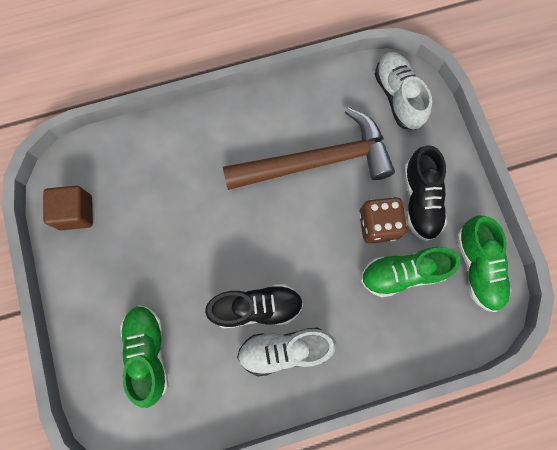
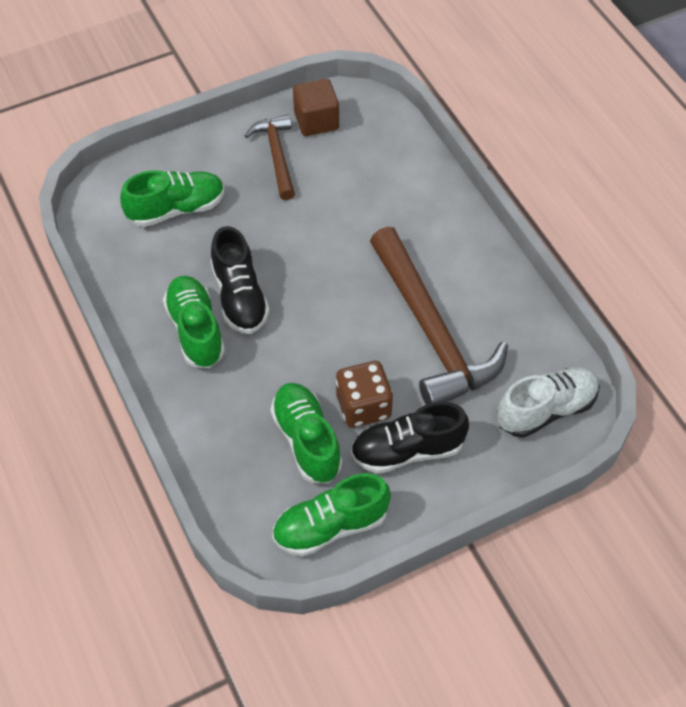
camera: 80 degrees right, 20 degrees down
white shoe [237,327,336,377] -> green shoe [163,276,225,368]
none -> brown hammer [245,114,295,200]

